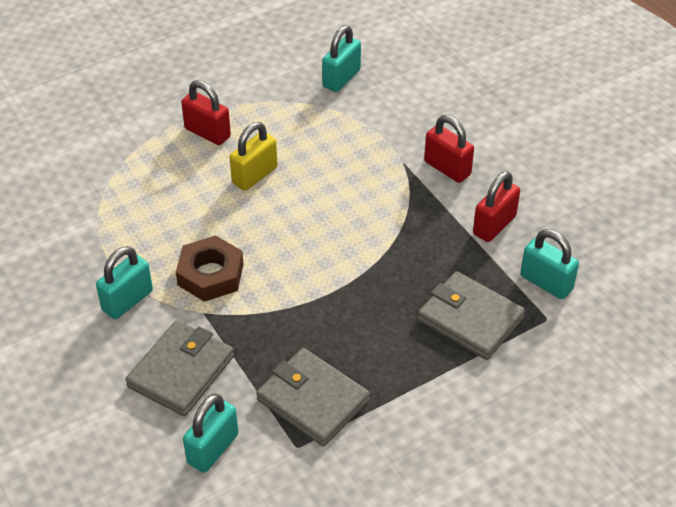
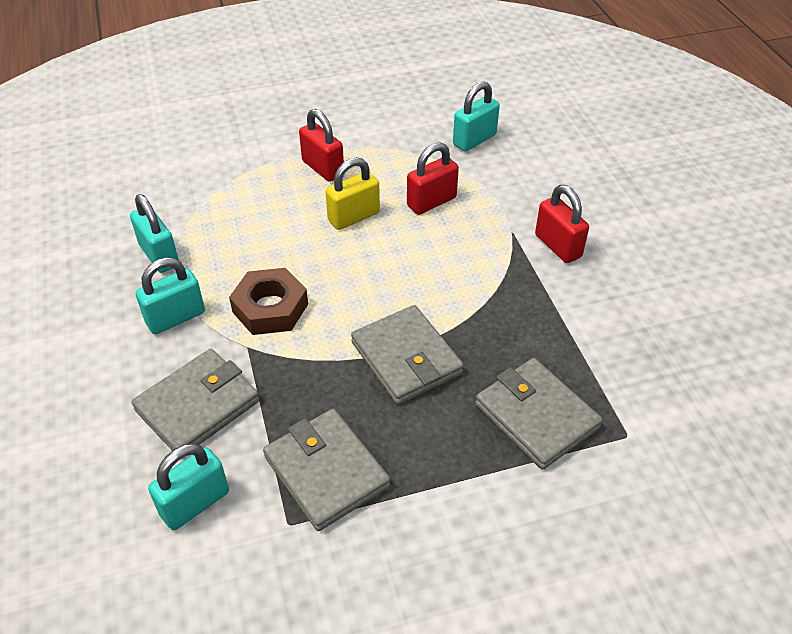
camera: 15 degrees right, 0 degrees up
red padlock [473,171,520,242] -> red padlock moved to [407,142,459,215]
turquoise padlock [520,229,579,299] -> turquoise padlock moved to [130,194,179,273]
none -> grey wallet [351,305,464,404]

